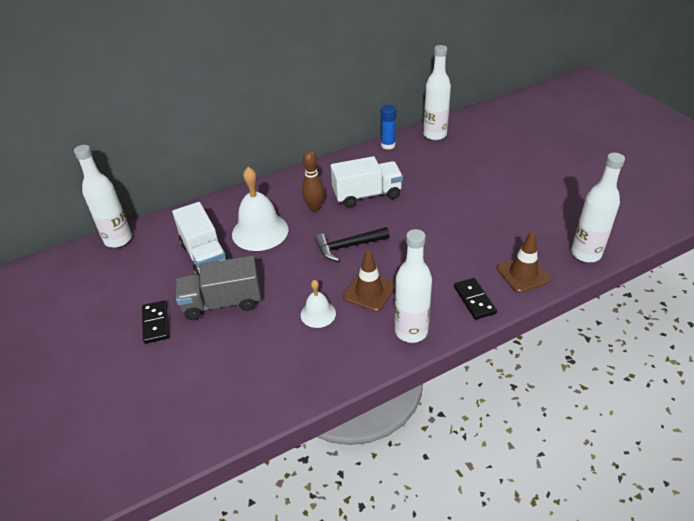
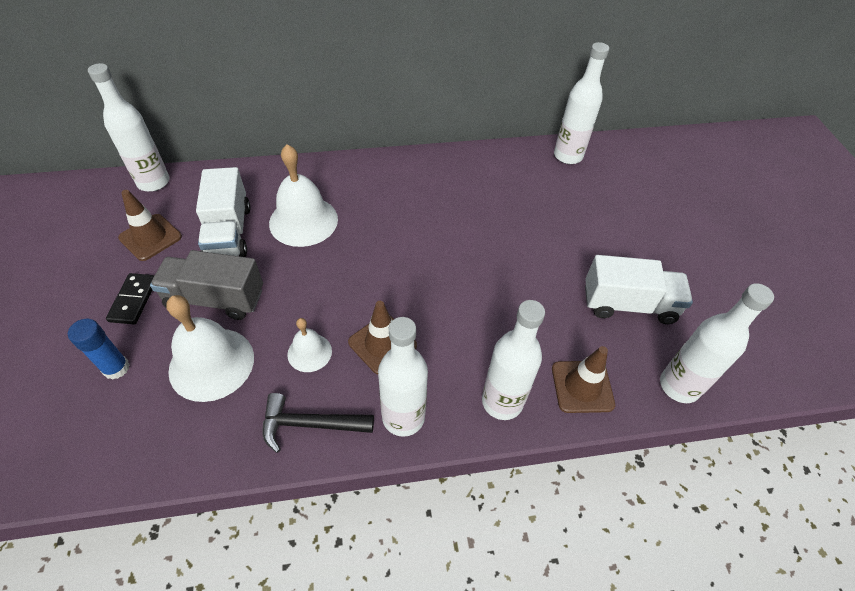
camera: 15 degrees right, 10 degrees up
brown bowling pin [302,150,325,211] -> none
black hammer [315,227,390,261] -> black hammer moved to [263,393,374,453]
white truck [331,156,403,208] -> white truck moved to [585,255,693,324]
blue glue stick [381,105,396,150] -> blue glue stick moved to [68,319,130,380]
black domino [454,278,497,320] -> white bottle [482,300,545,420]
none -> brown traffic cone [118,190,182,261]
none -> white bell [166,295,254,402]

